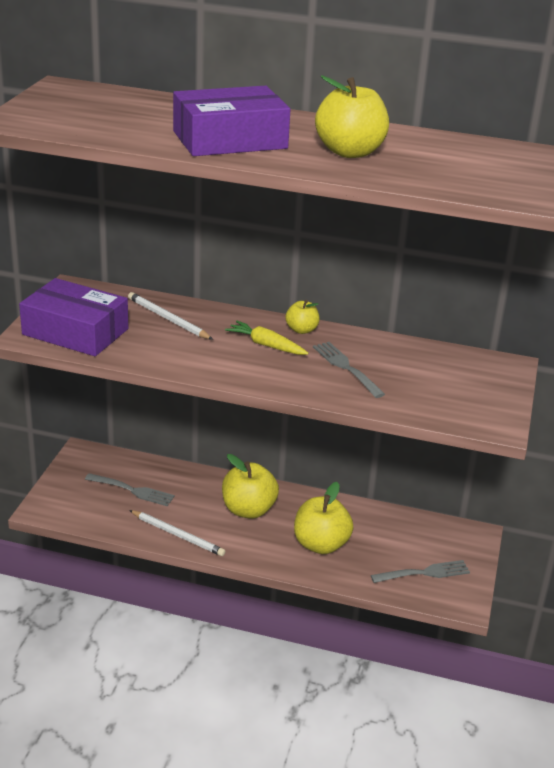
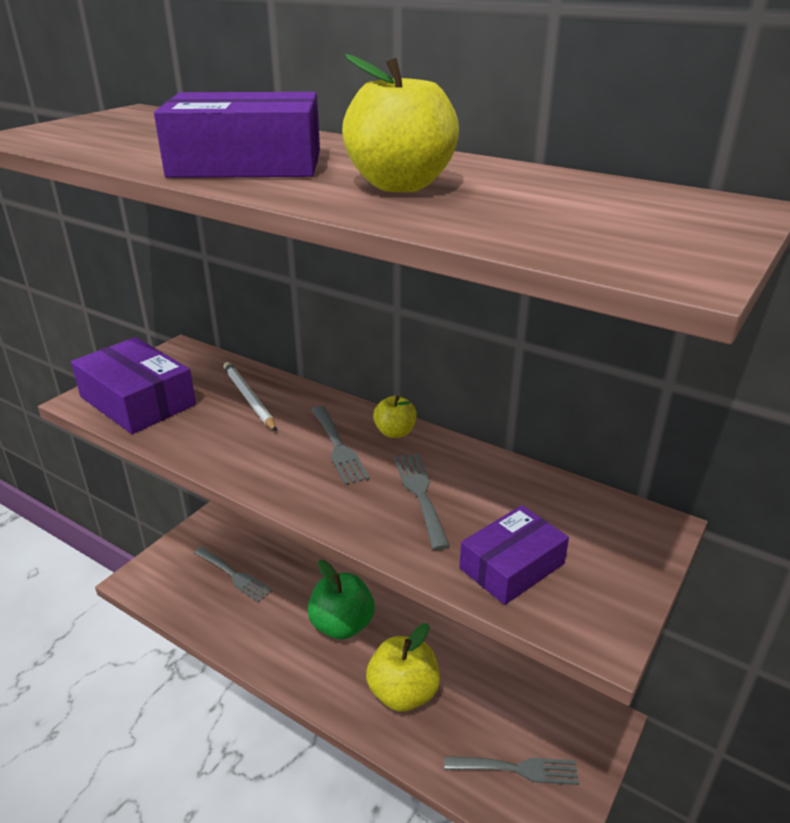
camera: 20 degrees right, 0 degrees up
white pencil [129,510,226,556] -> none
yellow apple [222,454,279,519] -> green apple [307,560,375,639]
yellow carrot [225,321,309,355] -> grey fork [311,406,370,485]
none -> purple box [459,505,569,605]

